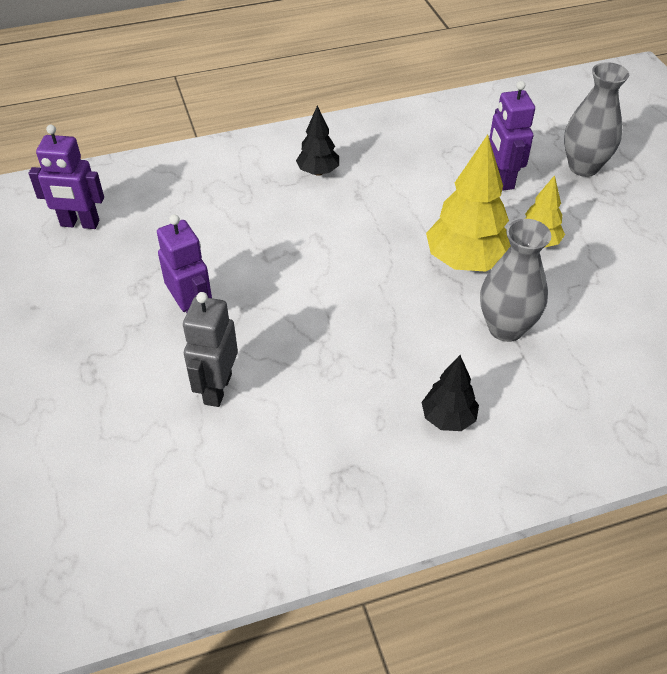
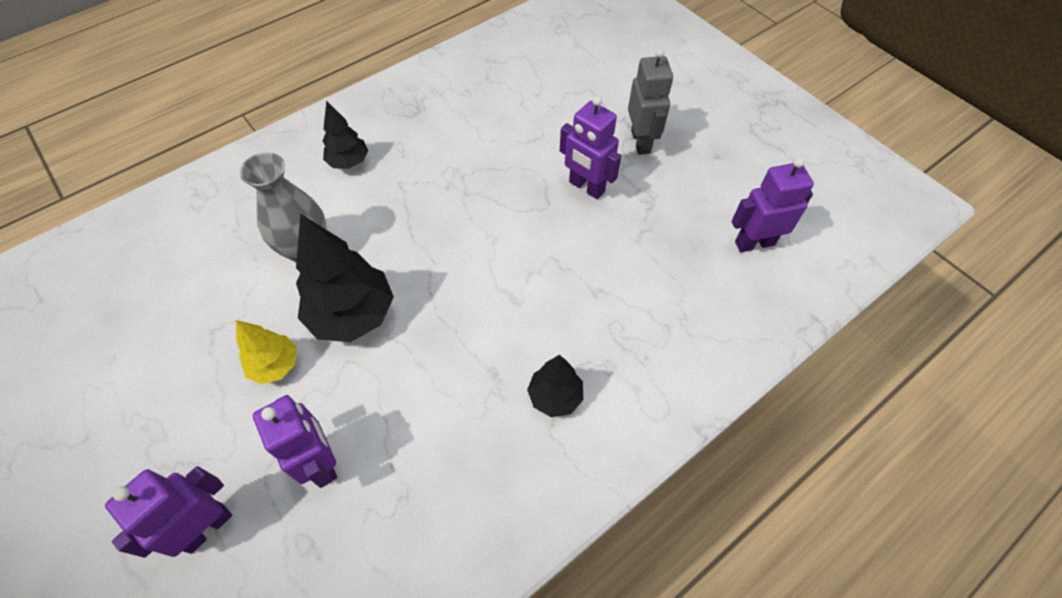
camera: 160 degrees right, 10 degrees up
grey robot [183,292,238,407] -> grey robot moved to [628,48,673,155]
yellow tree [426,135,511,272] -> black tree [296,214,394,342]
grey vase [564,62,629,177] -> purple robot [105,466,232,558]

